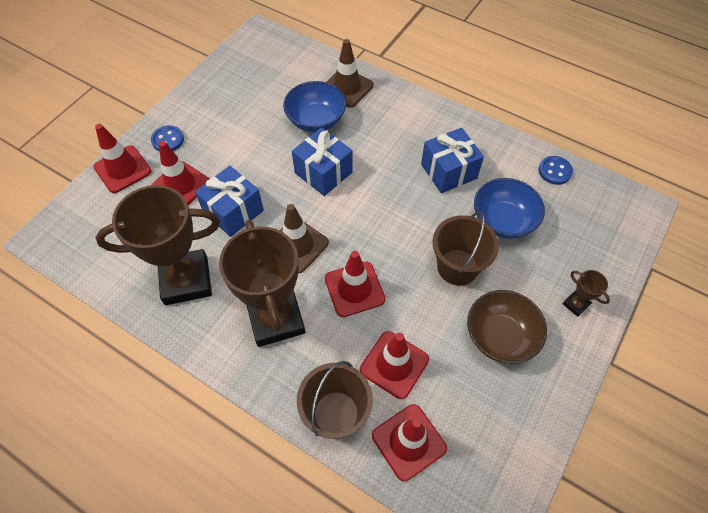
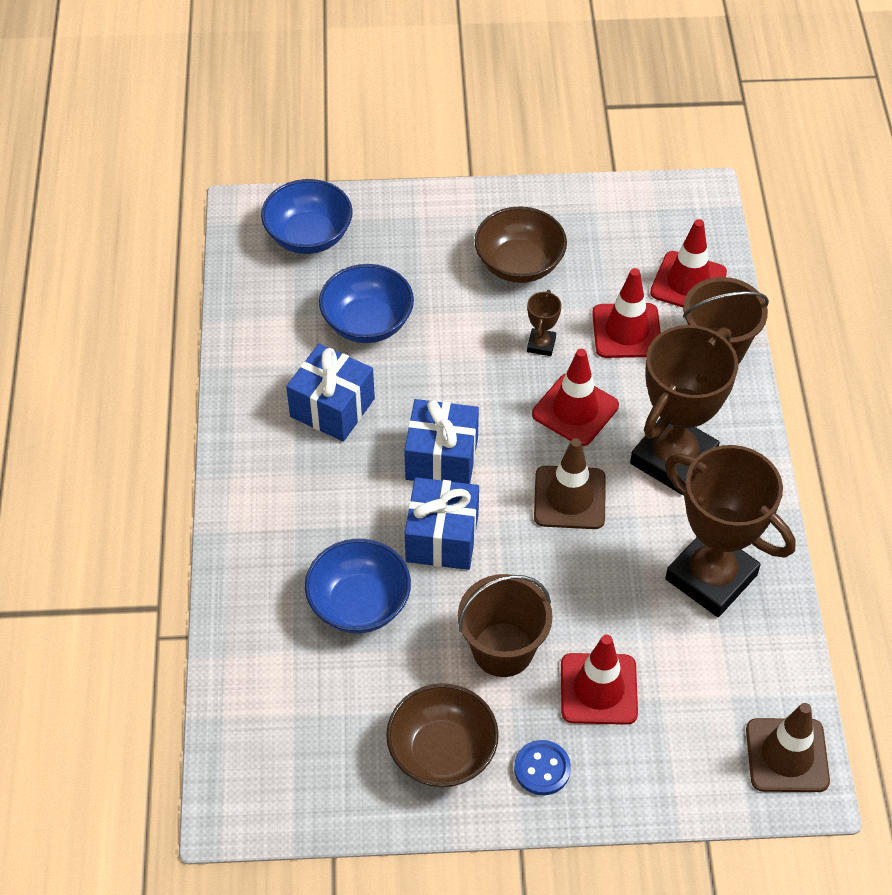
camera: 125 degrees left, 5 degrees down
red traffic cone [93,124,152,193] -> none
blue gift [195,166,264,237] -> blue gift moved to [404,399,479,484]
brown traffic cone [327,39,374,108] -> brown traffic cone moved to [746,703,830,792]
brown bucket [433,211,499,286] -> brown bucket moved to [458,574,553,677]
blue button [538,156,573,185] -> none
brown trophy [563,270,610,317] -> brown trophy moved to [527,290,562,356]
none -> blue bowl [261,179,353,254]
none -> brown bowl [386,683,499,787]

